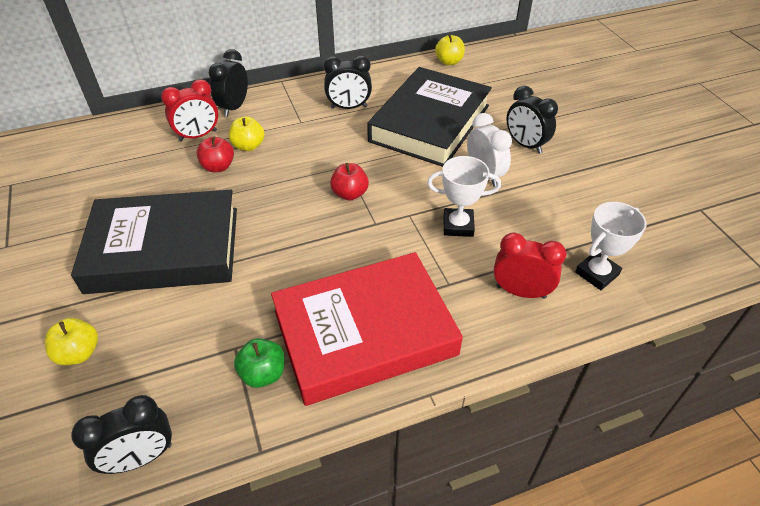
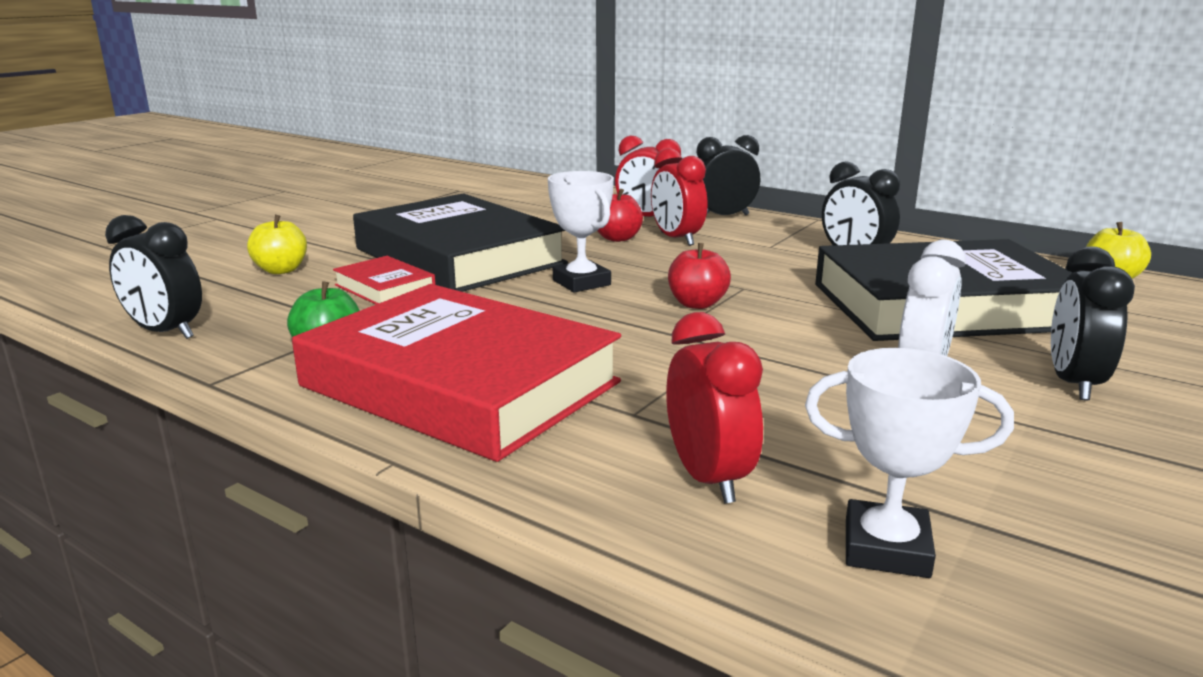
camera: 55 degrees right, 25 degrees down
yellow apple [229,116,265,151] -> red clock [651,148,707,246]
white trophy [427,156,501,237] -> white trophy moved to [548,171,614,293]
none -> red book [333,256,436,304]

